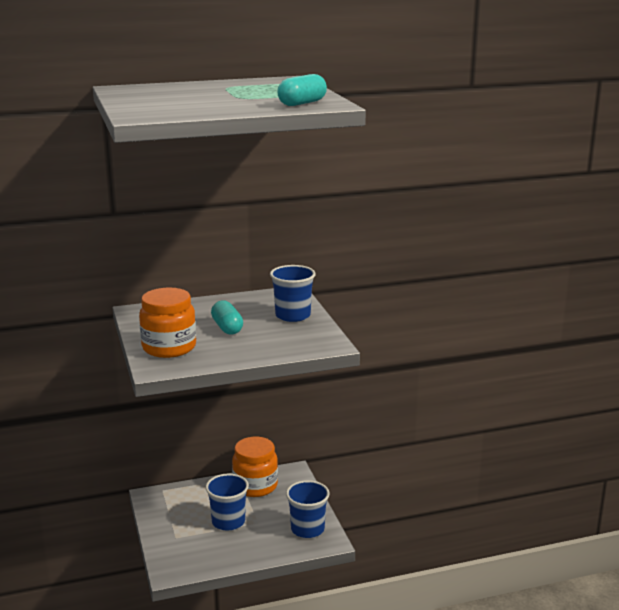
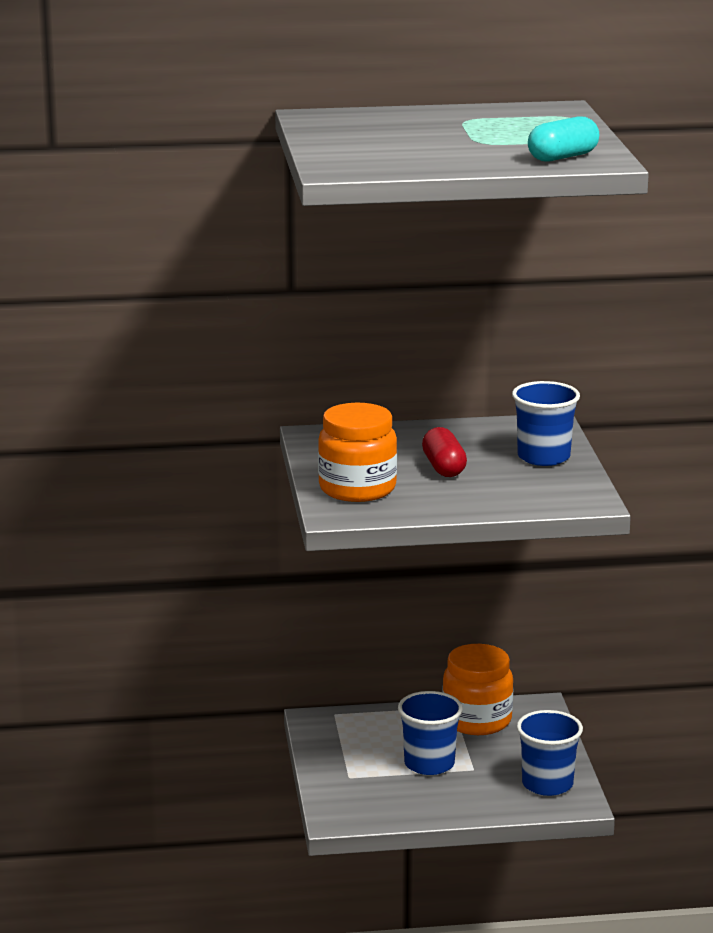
camera: 10 degrees right, 0 degrees up
turquoise capsule [211,300,243,335] -> red capsule [422,427,467,477]

